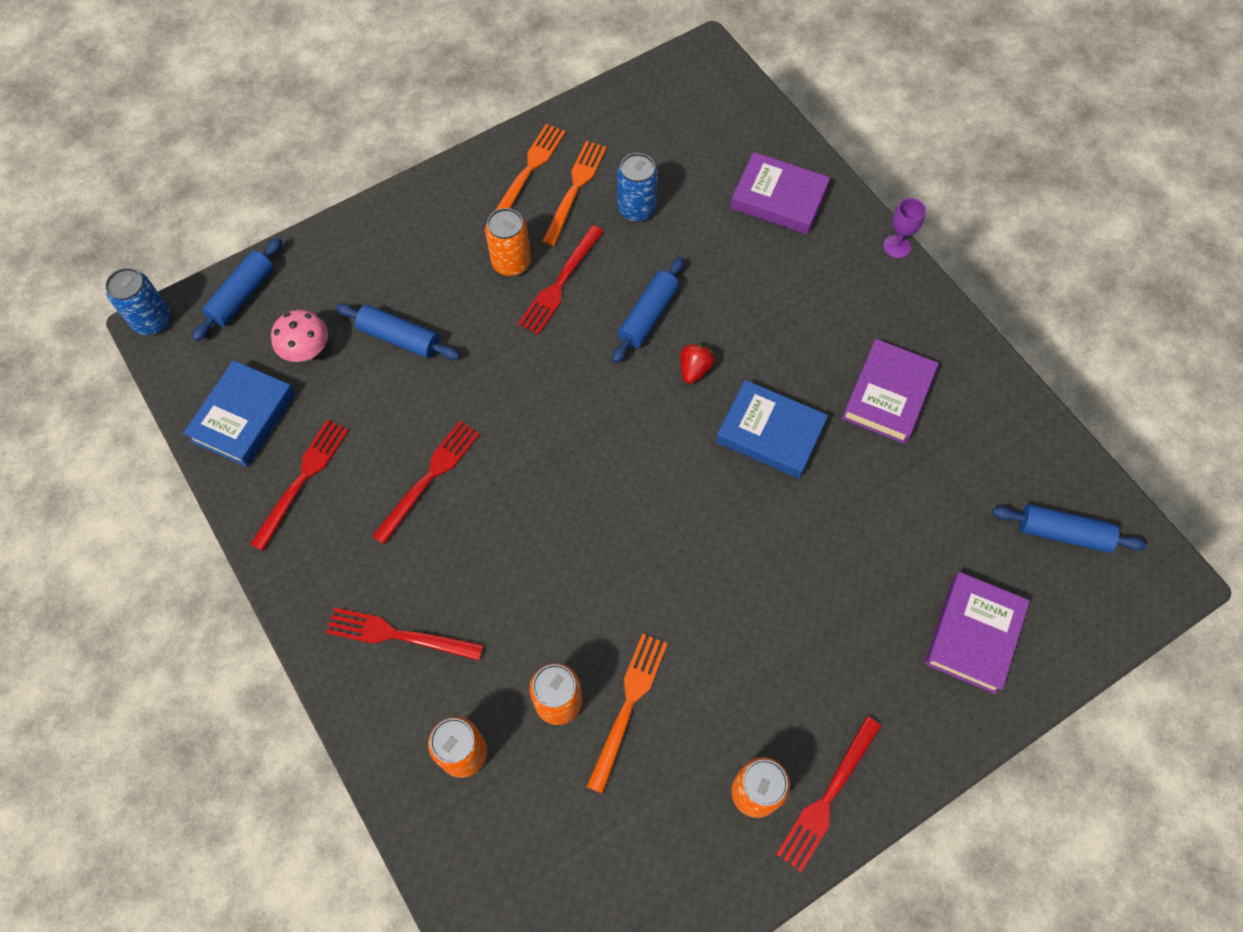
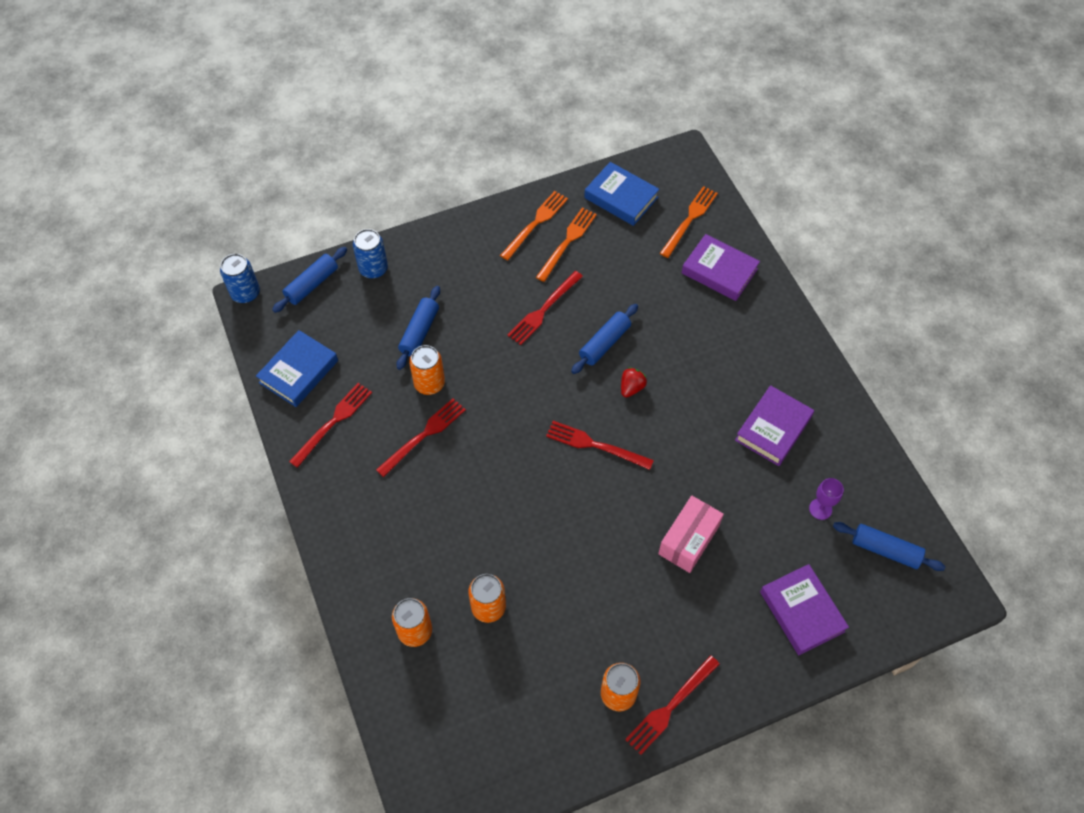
camera: 10 degrees right, 5 degrees down
pink mushroom [271,310,328,362] -> none
red fork [326,607,483,661] -> red fork moved to [546,421,654,470]
blue rolling pin [336,303,460,360] -> blue rolling pin turned 75 degrees clockwise [397,286,440,370]
orange can [485,208,531,276] -> orange can moved to [409,345,445,395]
orange fork [587,633,668,794] -> orange fork moved to [660,186,718,258]
blue can [617,153,658,222] -> blue can moved to [353,229,388,279]
blue book [716,380,828,479] -> blue book moved to [584,162,659,226]
purple goblet [883,198,926,258] -> purple goblet moved to [809,478,844,520]
purple book [924,572,1030,694] -> purple book turned 60 degrees counterclockwise [760,564,849,655]
none -> pink box [658,496,724,573]

